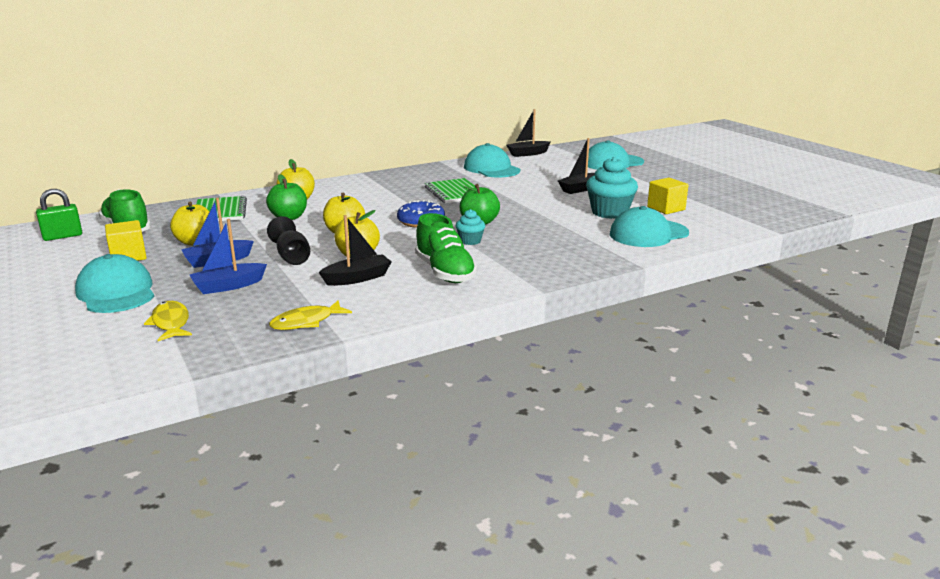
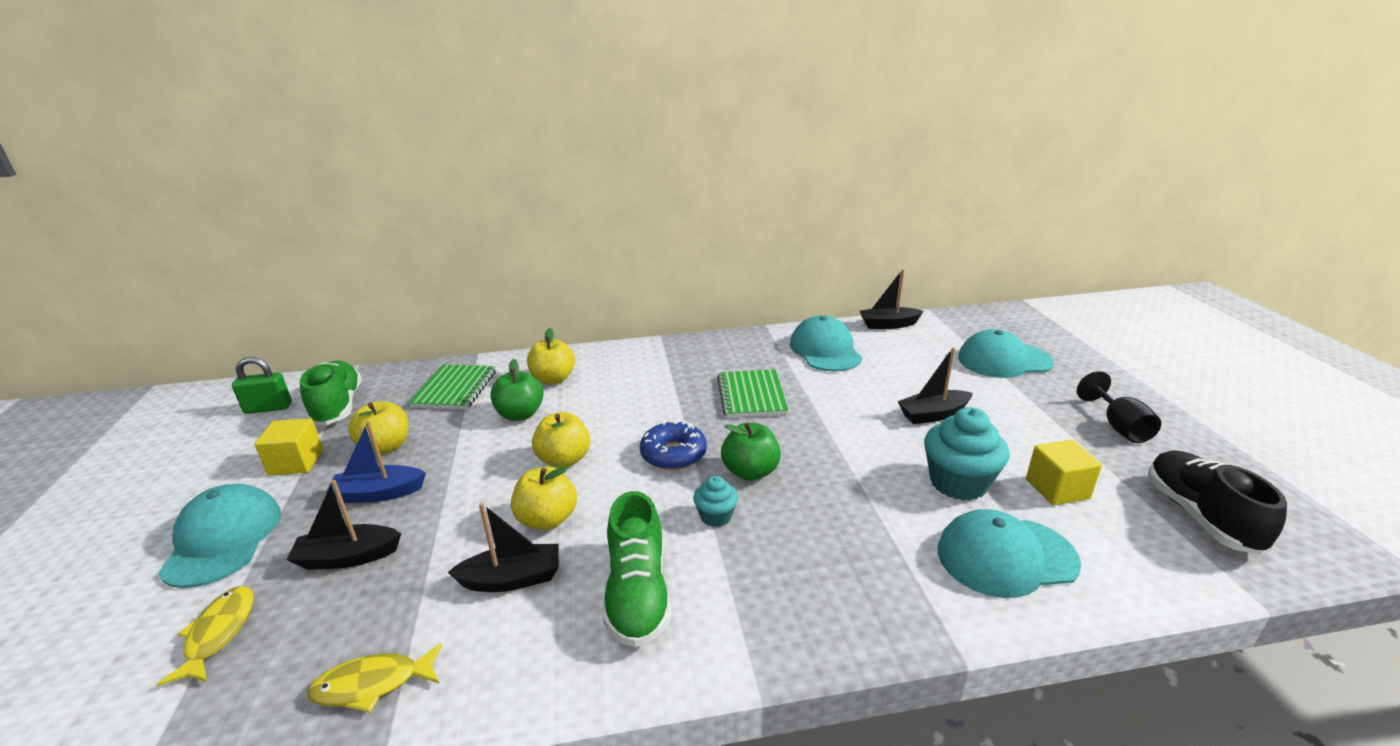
camera: 20 degrees right, 5 degrees up
blue boat [189,219,267,294] -> black boat [287,480,401,570]
black goblet [267,216,310,265] -> black goblet moved to [1077,371,1161,443]
none -> black shoe [1148,450,1287,555]

